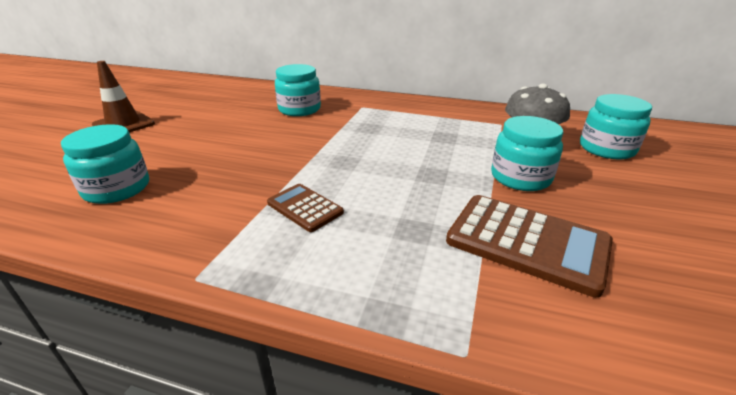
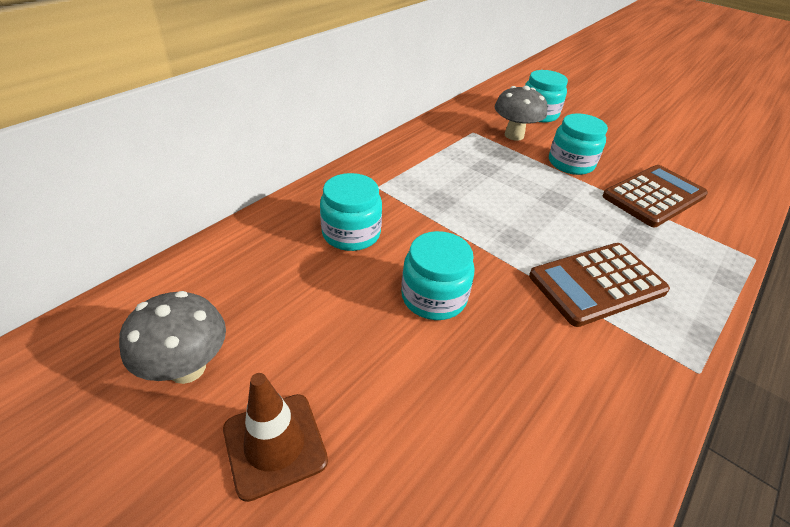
camera: 70 degrees left, 10 degrees up
turquoise jar [61,124,149,204] -> turquoise jar moved to [401,231,475,320]
brown calculator [267,184,344,232] -> brown calculator [529,243,670,327], size x1.79
none -> grey mushroom [119,291,226,384]

